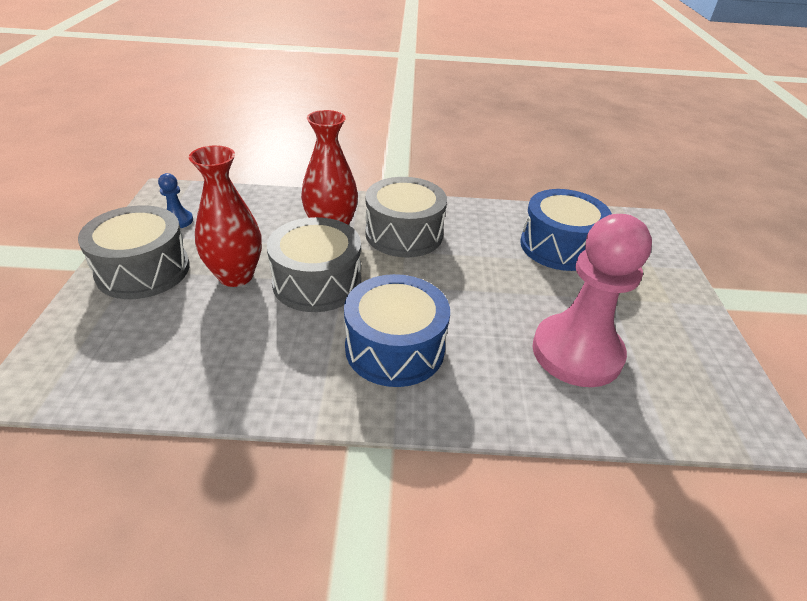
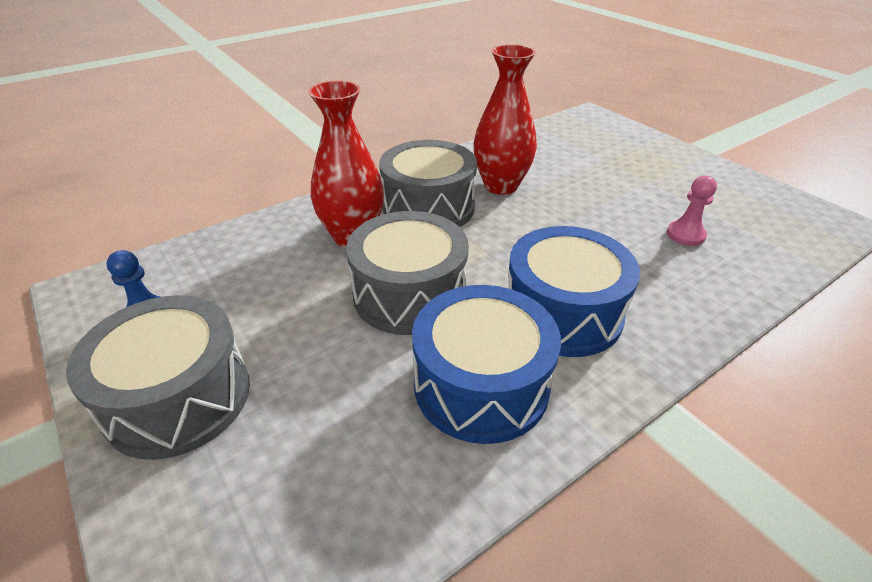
camera: 35 degrees left, 0 degrees up
red vase [189,145,262,287] -> red vase moved to [473,44,537,195]
blue drum [520,189,612,271] -> blue drum moved to [412,285,561,444]
pink pawn [532,214,652,387] -> pink pawn [667,176,717,246], size x0.41

